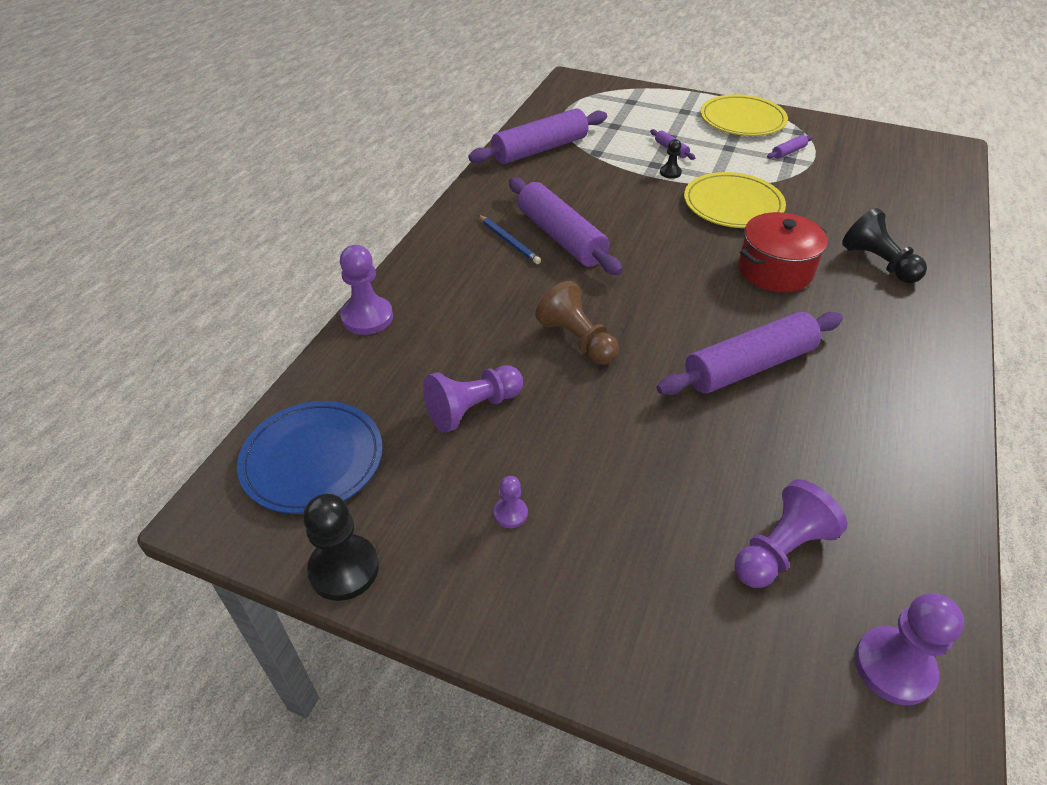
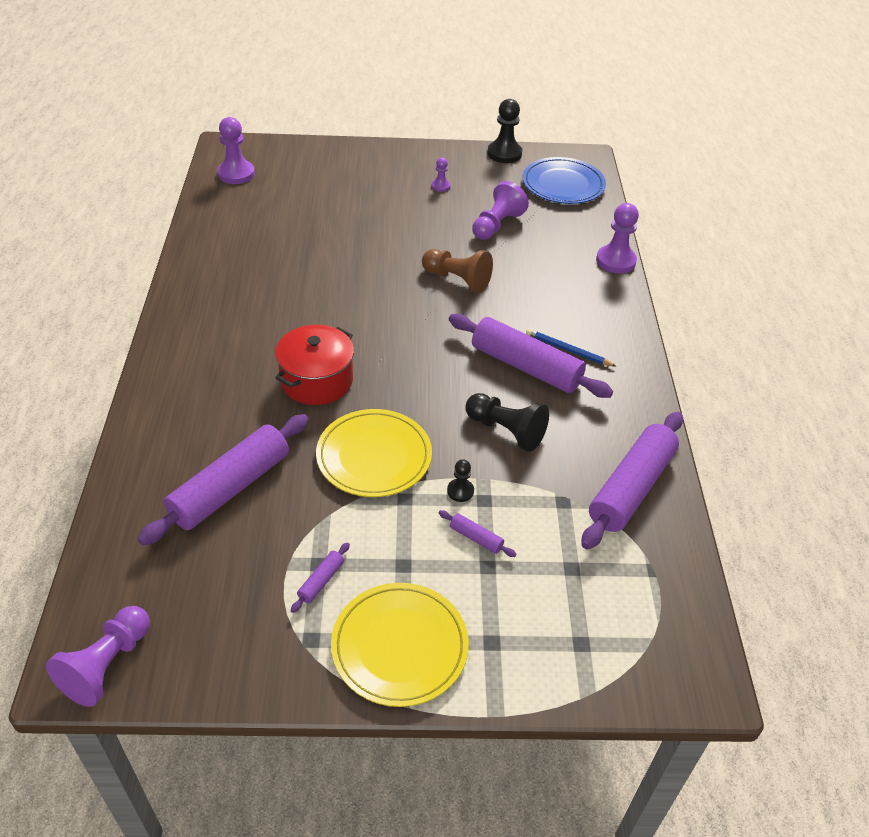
camera: 155 degrees right, 0 degrees up
purple rolling pin [656,312,843,395] -> purple rolling pin moved to [138,414,309,545]
purple pawn [734,480,847,588] -> purple pawn moved to [46,606,150,707]
black pawn [842,208,927,283] -> black pawn moved to [466,393,549,452]

